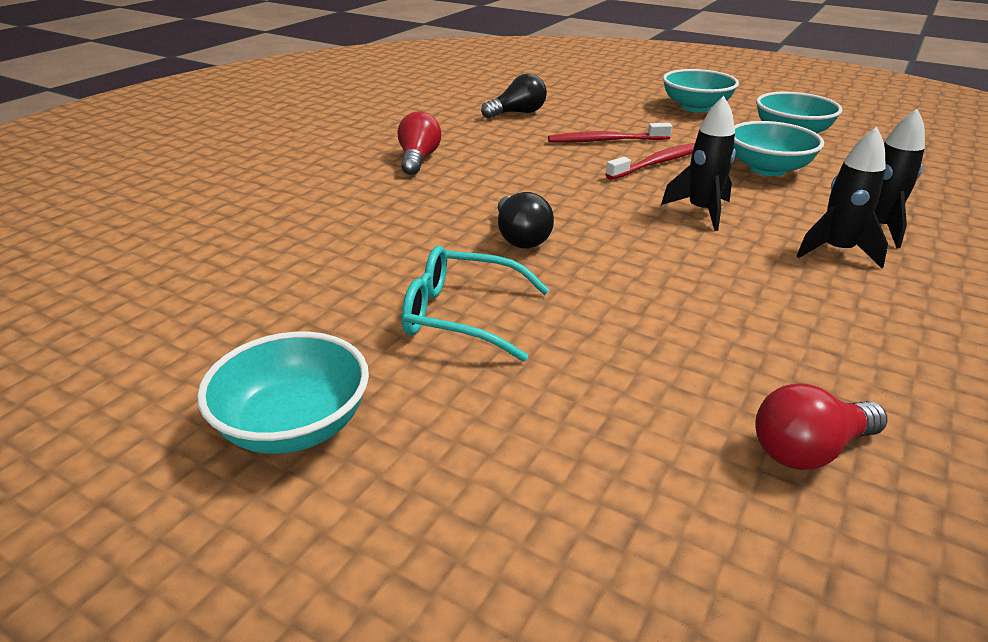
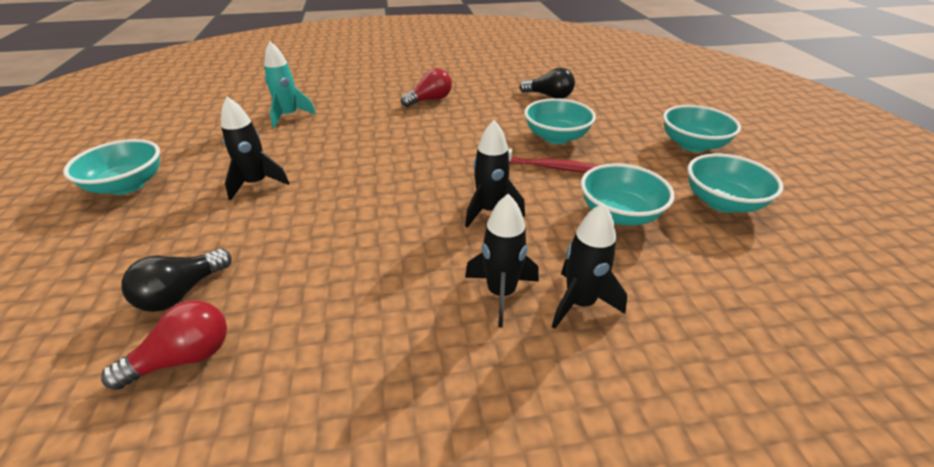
camera: 50 degrees right, 5 degrees up
turquoise glasses [402,246,549,362] -> black rocket [221,97,290,200]
black light bulb [498,192,554,248] -> black light bulb moved to [121,248,232,312]
red toothbrush [548,123,672,143] -> turquoise bowl [524,98,596,144]
red light bulb [755,383,888,470] -> red light bulb turned 120 degrees clockwise [101,300,227,390]
none -> turquoise rocket [264,41,316,128]

